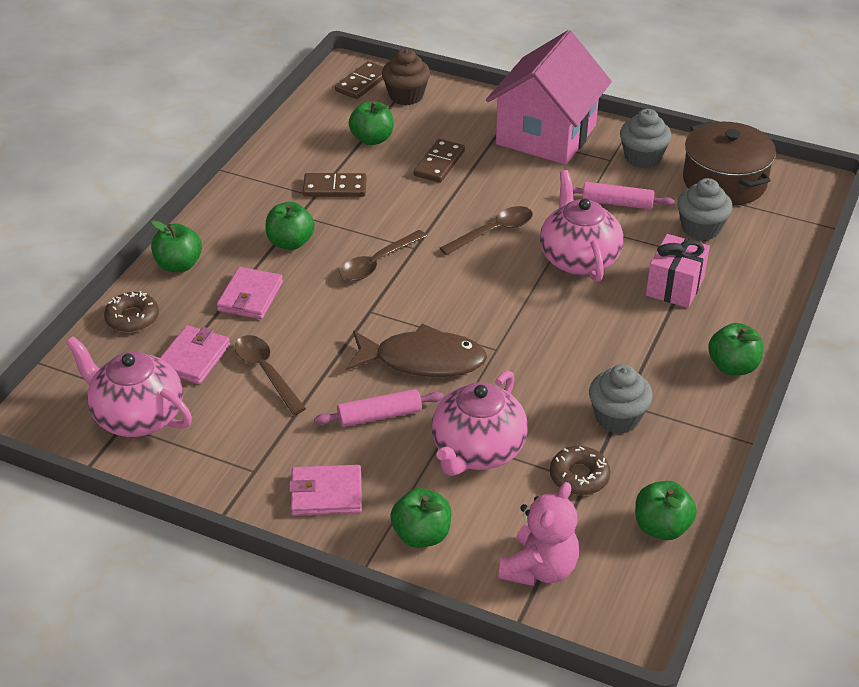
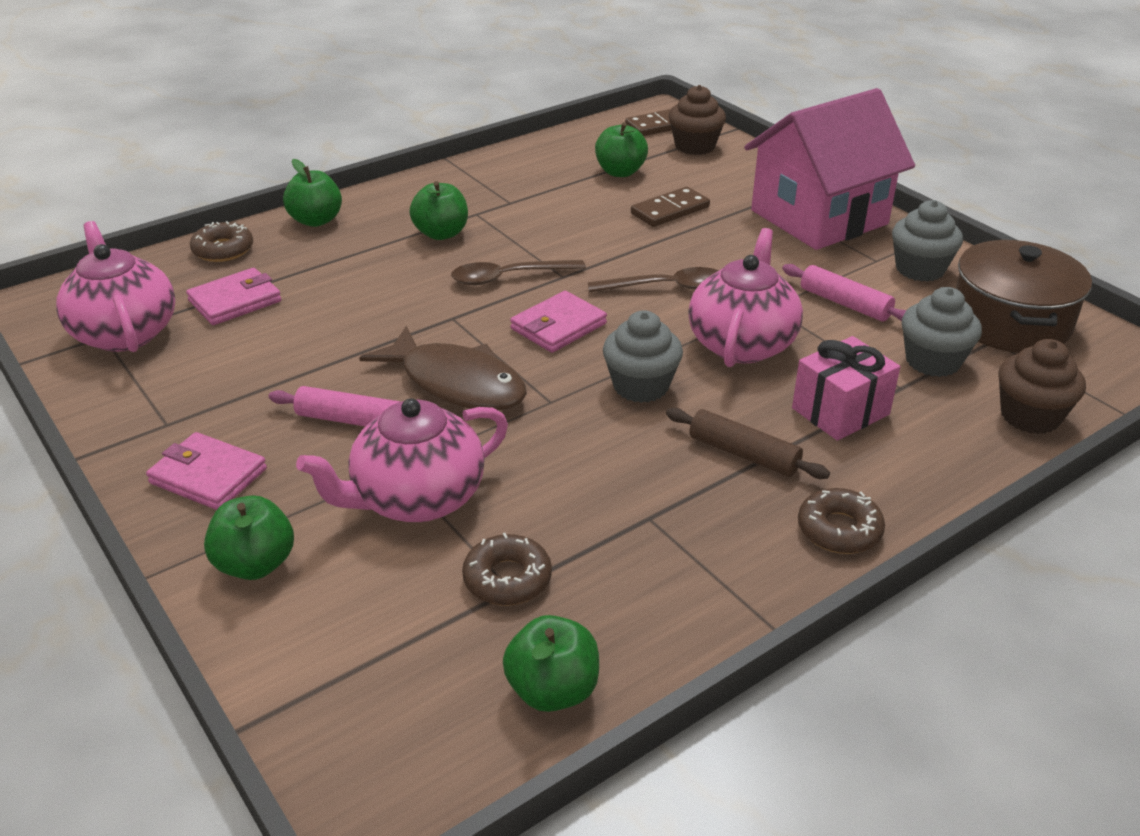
camera: 30 degrees right, 5 degrees down
pink wallet [217,267,283,319] -> pink wallet moved to [510,291,607,353]
brown spoon [234,335,306,415] -> none
brown domino [303,173,367,197] -> none
pink teddy bear [498,482,579,586] -> none
grey cupcake [589,364,653,434] -> grey cupcake moved to [603,310,683,403]
green apple [708,323,764,375] -> brown donut [798,488,885,554]
none -> brown rolling pin [666,408,830,479]
none -> brown cupcake [998,339,1086,434]

